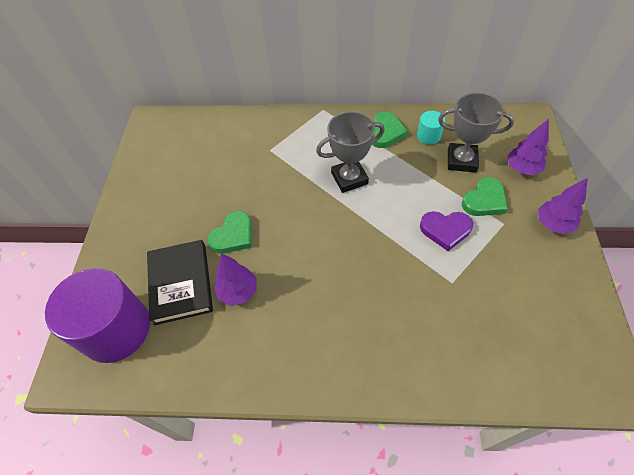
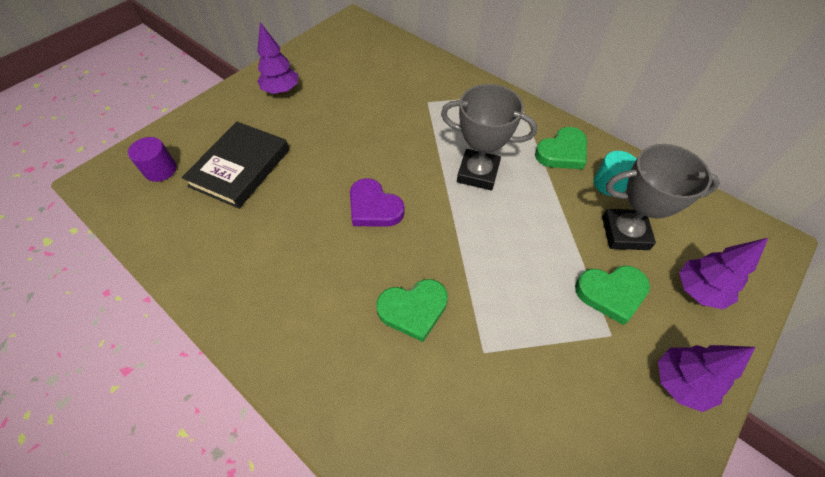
camera: 35 degrees right, 0 degrees up
purple cylinder [45,268,150,363] -> purple cylinder [128,137,177,182], size x0.44
green heart [208,211,252,254] -> green heart moved to [376,279,448,342]
purple tree [214,254,256,306] -> purple tree moved to [257,22,298,95]
purple heart [420,211,473,251] -> purple heart moved to [350,178,405,227]
grey trophy [438,93,514,172] -> grey trophy turned 45 degrees counterclockwise [602,144,720,250]

